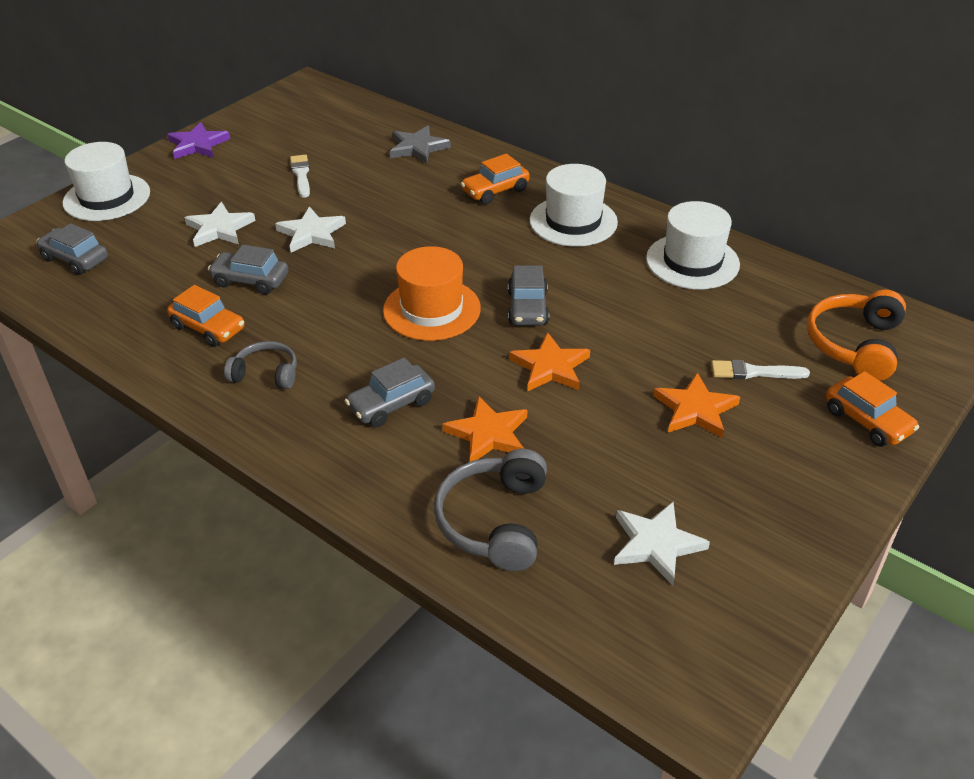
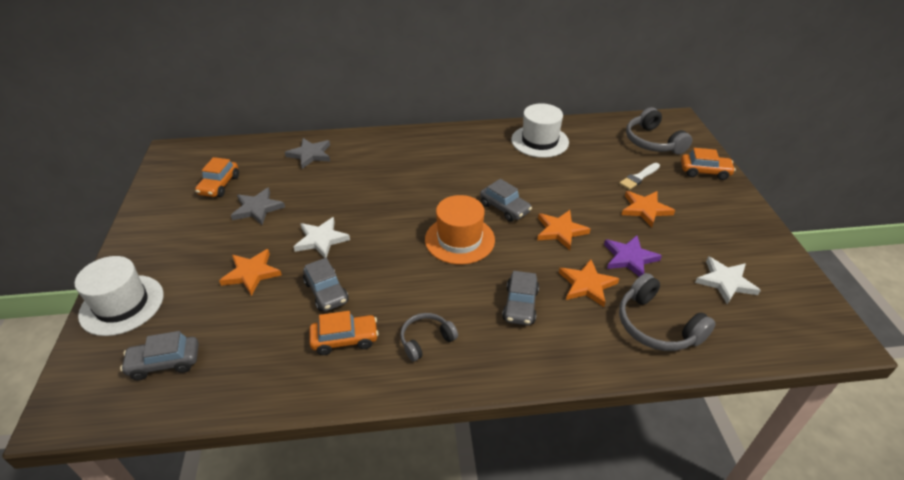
camera: 45 degrees left, 0 degrees up
purple star [167,122,230,159] -> purple star moved to [604,235,662,277]
white star [184,202,255,247] -> orange star [219,249,282,296]
grey car [208,245,289,295] -> grey car turned 90 degrees counterclockwise [303,258,349,312]
white brush [290,155,310,198] -> grey star [231,188,285,225]
orange car [461,153,530,204] -> orange car moved to [195,157,239,197]
white hat [530,164,618,247] -> none
orange headphones [807,290,906,381] -> grey headphones [626,107,692,154]

